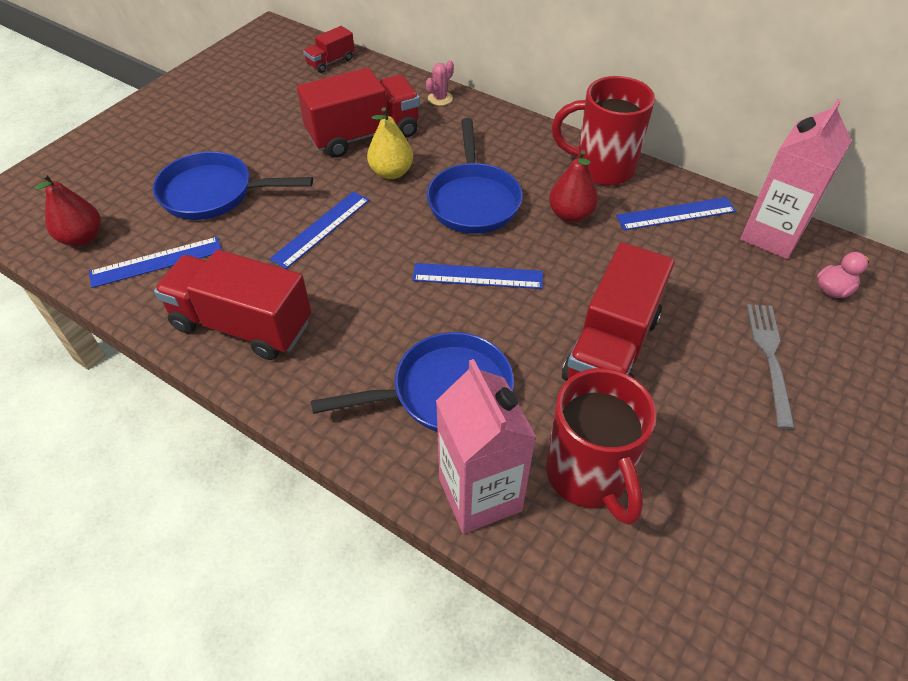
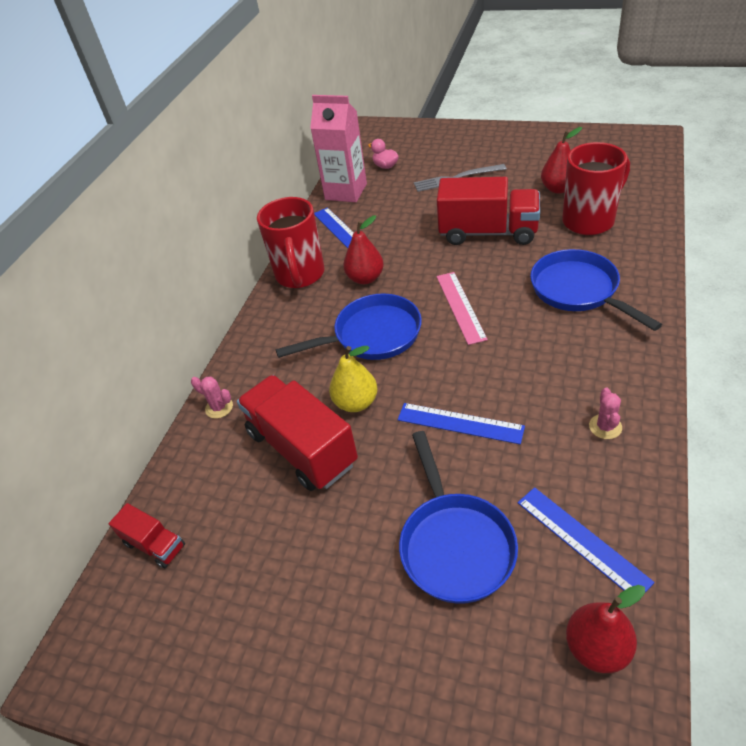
camera: 100 degrees left, 5 degrees down
red truck [154,250,312,360] -> pink cactus [589,388,622,439]
blue ruler [413,263,543,289] -> pink ruler [436,272,488,345]
pink carton [436,359,536,534] -> none
none -> red pear [541,127,582,194]

